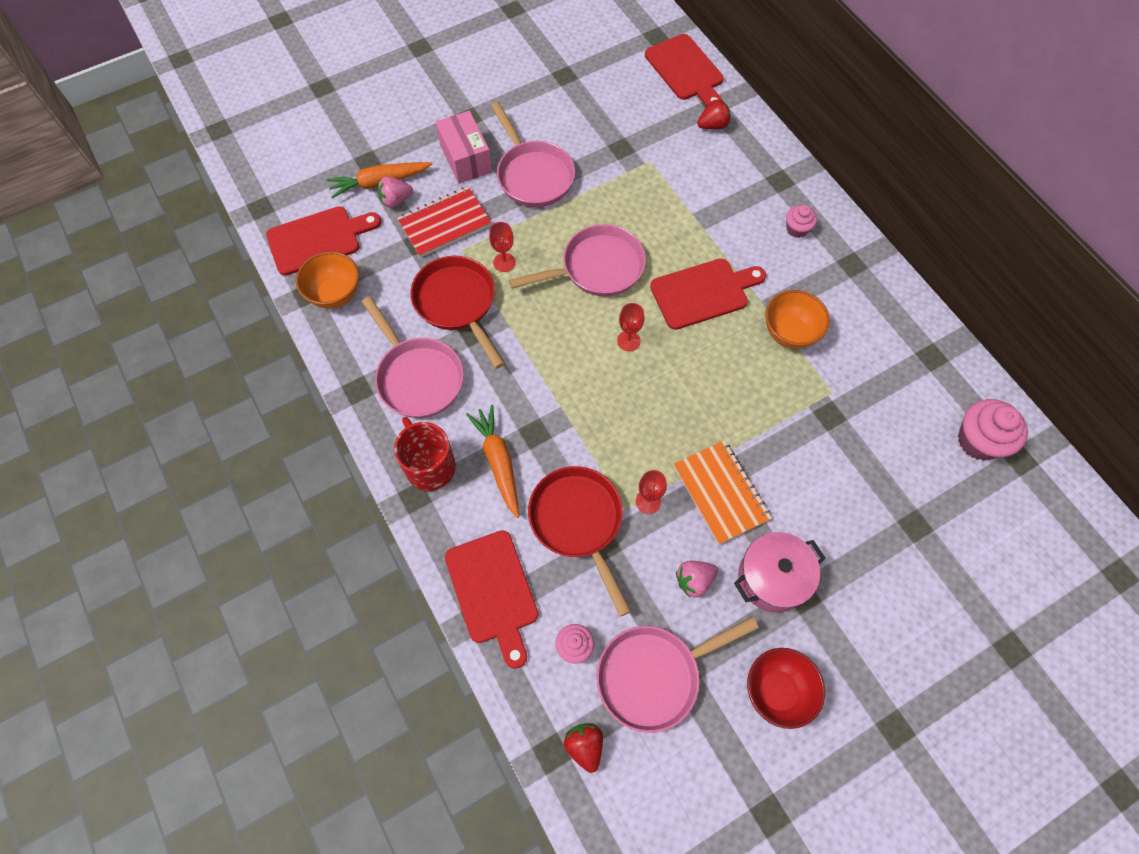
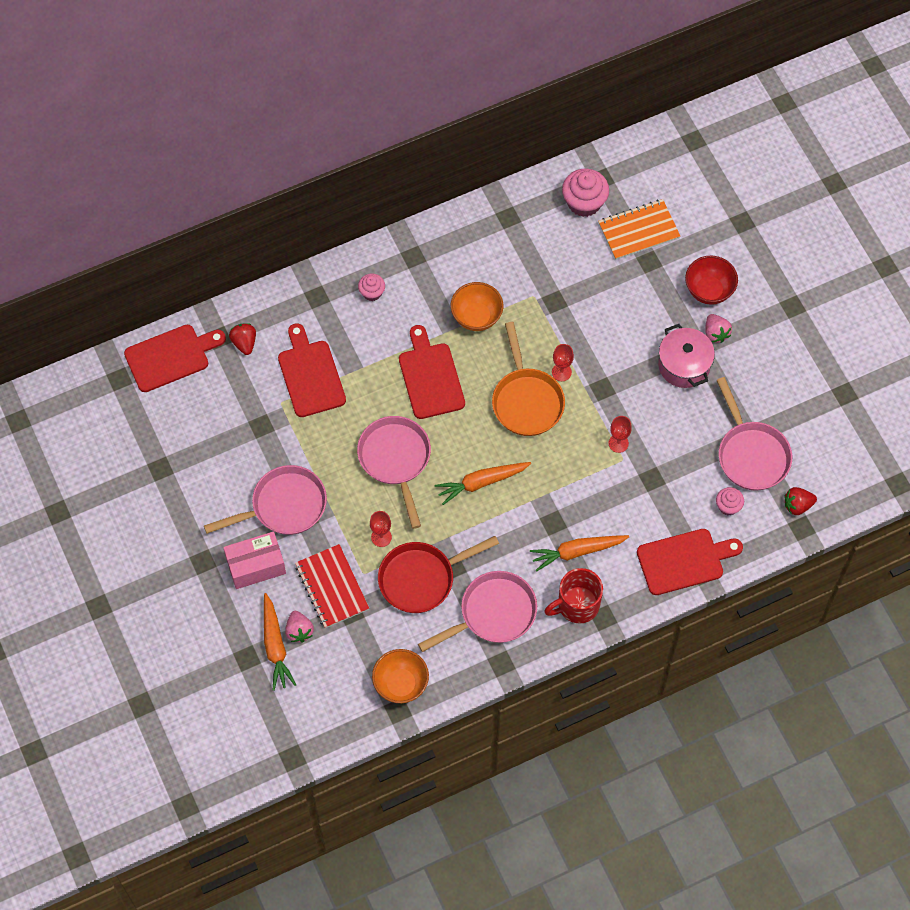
camera: 85 degrees left, 0 degrees up
red cutting board [266,206,381,276] -> red cutting board moved to [278,323,346,417]
red pan [528,466,631,617] -> none
red goblet [617,303,645,351] -> red goblet moved to [552,344,574,381]
orange notebook [674,440,772,545] -> orange notebook moved to [598,199,680,260]
pink strawberry [676,561,718,598] -> pink strawberry moved to [705,314,732,343]
red bowl [747,648,825,729] -> red bowl moved to [685,256,738,304]
none -> orange carrot [435,462,531,505]
none -> orange pan [492,322,565,436]

